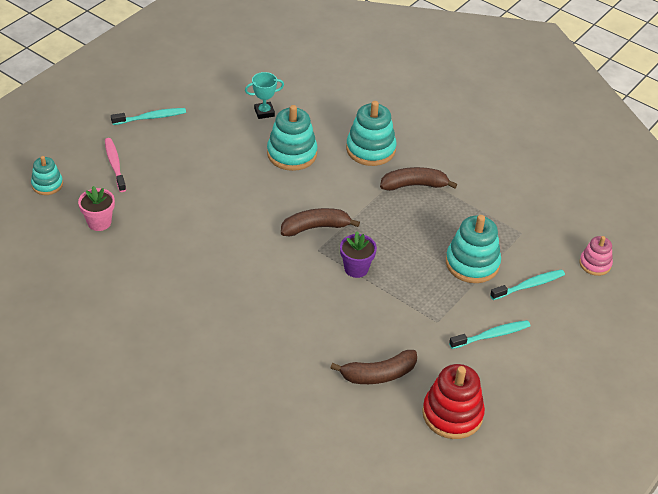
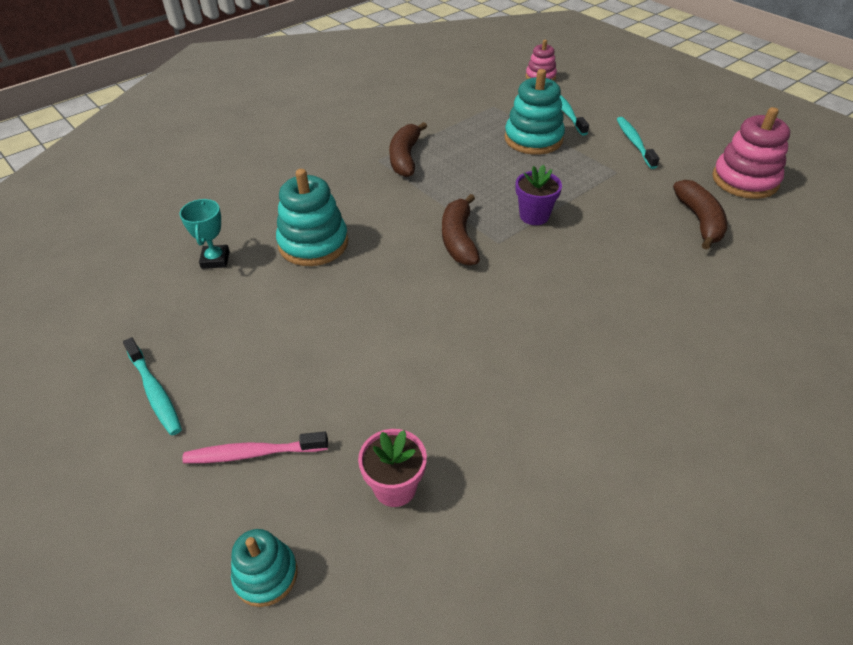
camera: 75 degrees left, 0 degrees up
turquoise toothbrush [111,108,186,125] -> turquoise toothbrush turned 150 degrees clockwise [123,337,182,435]
turquoise stacking toy [346,101,397,166] -> none
red stacking toy [422,364,485,439] -> pink stacking toy [712,107,790,199]

